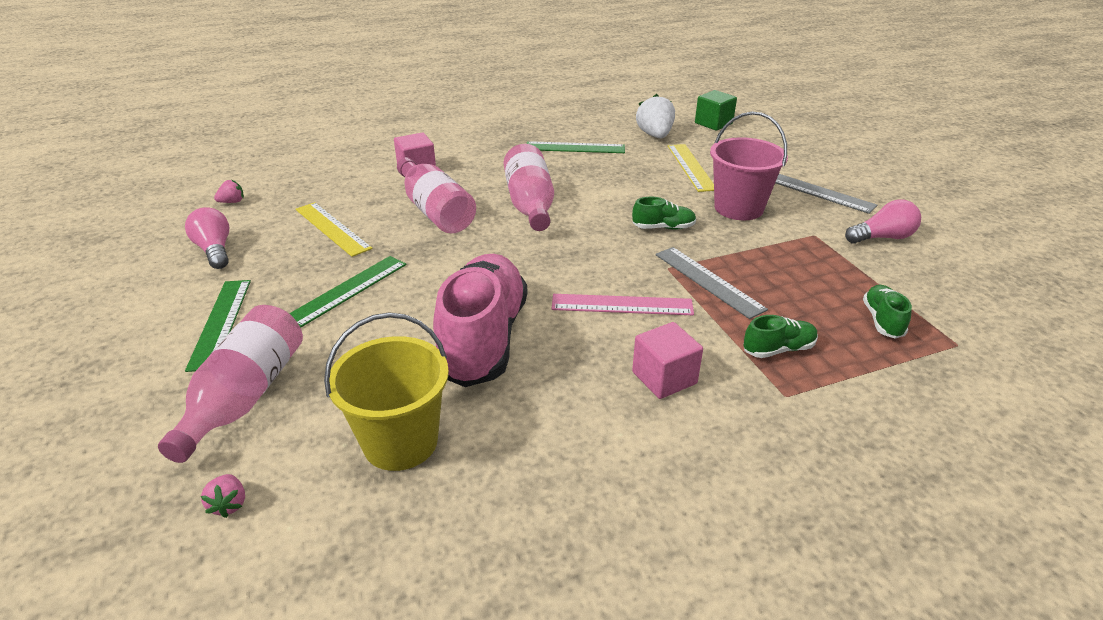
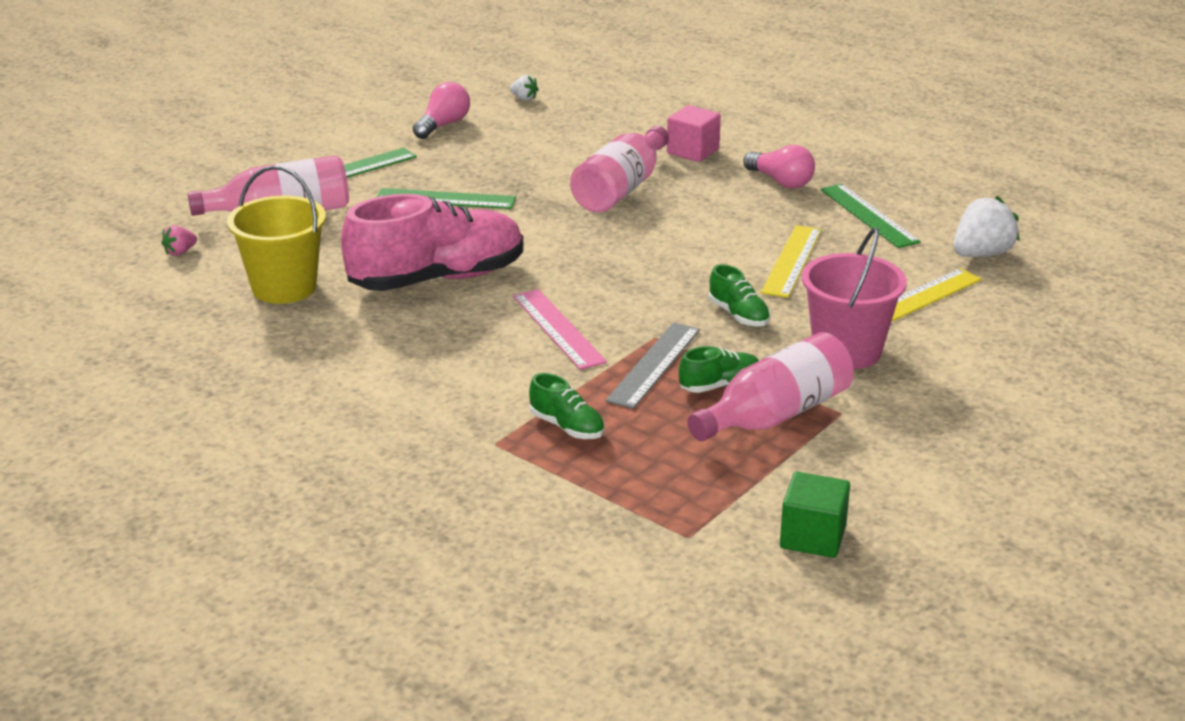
camera: 60 degrees right, 5 degrees down
pink strawberry [214,180,244,203] -> white strawberry [510,75,539,101]
yellow ruler [296,202,373,257] -> yellow ruler moved to [761,225,822,298]
pink bottle [504,144,554,231] -> pink bottle moved to [687,332,854,441]
pink cube [632,322,703,399] -> none
green cube [695,90,737,131] -> green cube moved to [780,472,850,558]
grey ruler [775,174,877,214] -> none
pink light bulb [845,199,921,243] -> pink light bulb moved to [743,145,815,189]
green shoe [863,285,912,339] -> green shoe moved to [679,346,759,393]

